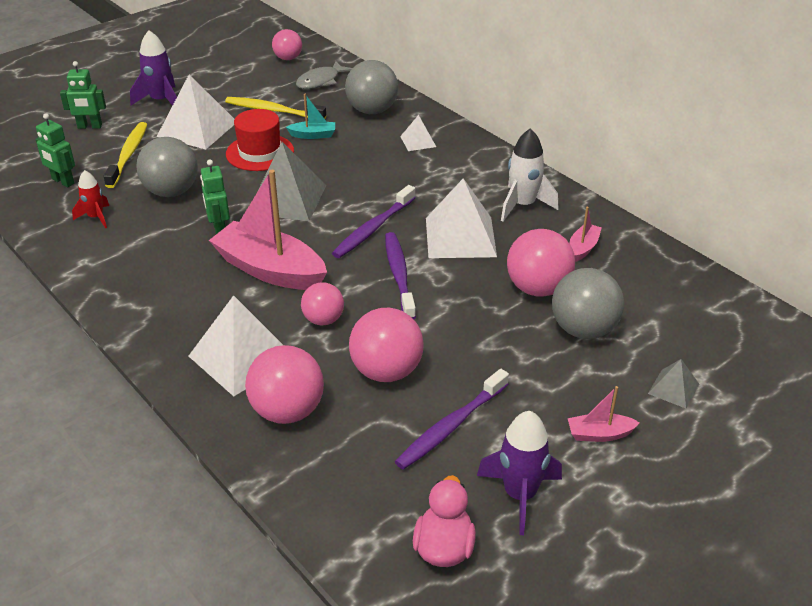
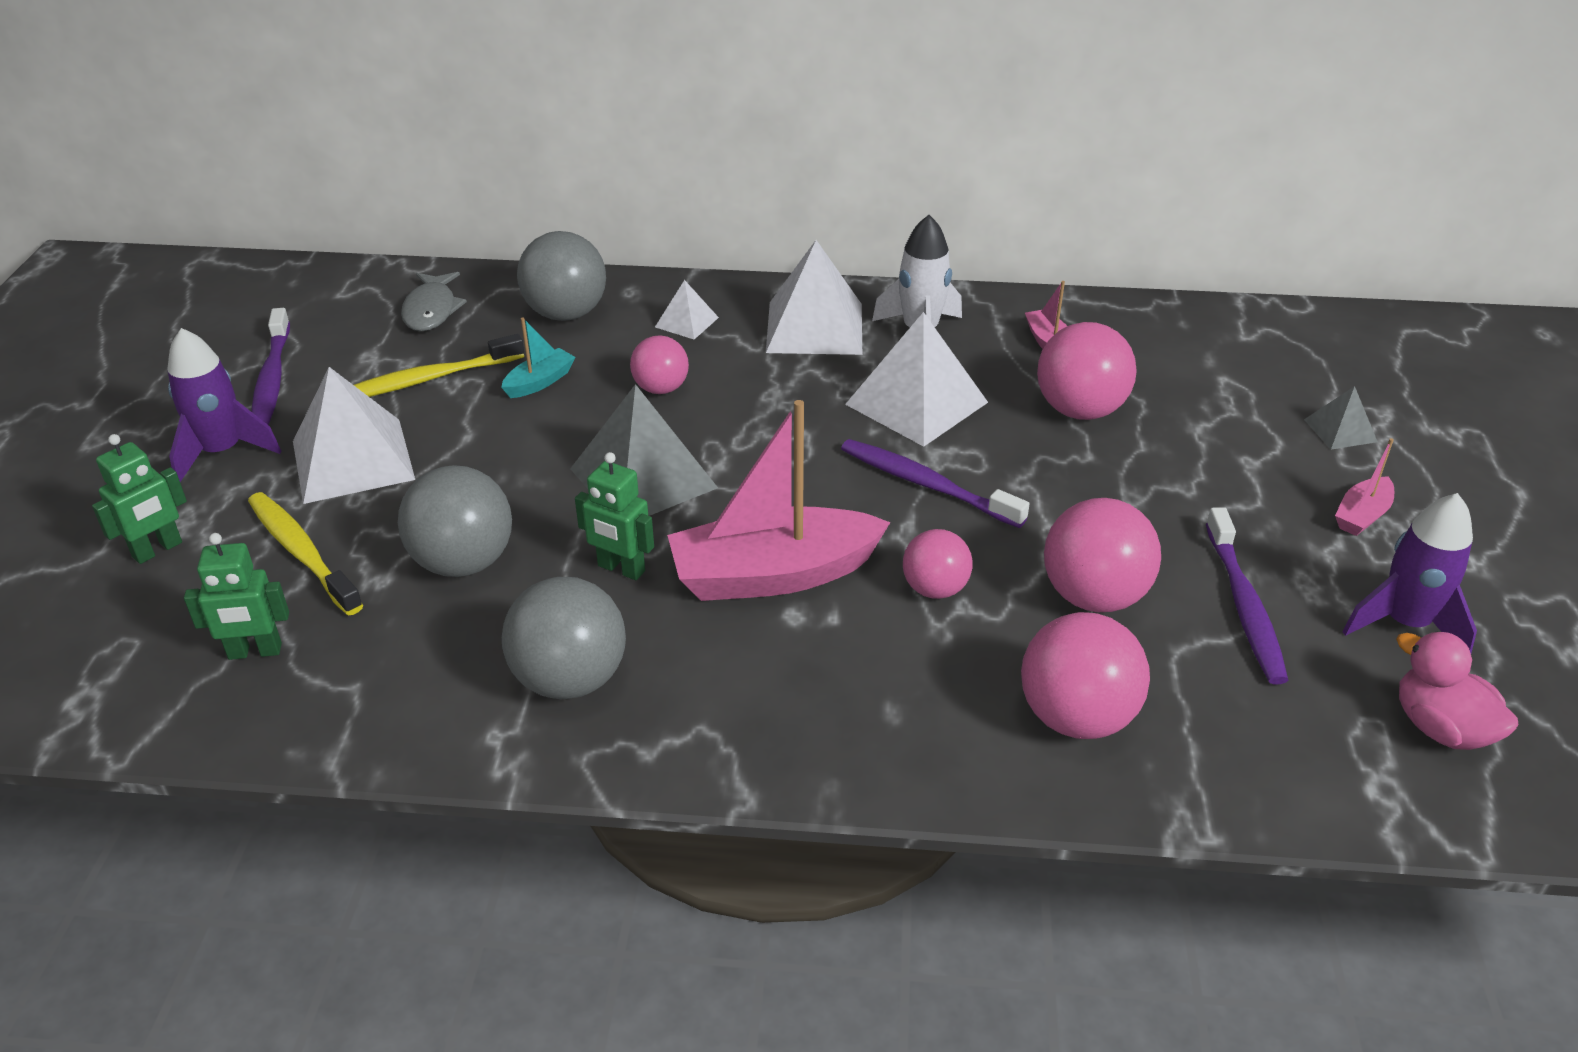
camera: 45 degrees left, 0 degrees up
red rocket [72,170,109,228] -> none
white pyramid [189,295,283,396] -> white pyramid moved to [766,240,862,355]
red hat [226,109,294,171] -> none
pink ball [272,29,302,60] -> pink ball moved to [630,335,689,394]
purple toothbrush [332,185,416,258] -> purple toothbrush moved to [251,308,290,425]
grey ball [552,268,624,339] -> grey ball moved to [502,577,626,699]

